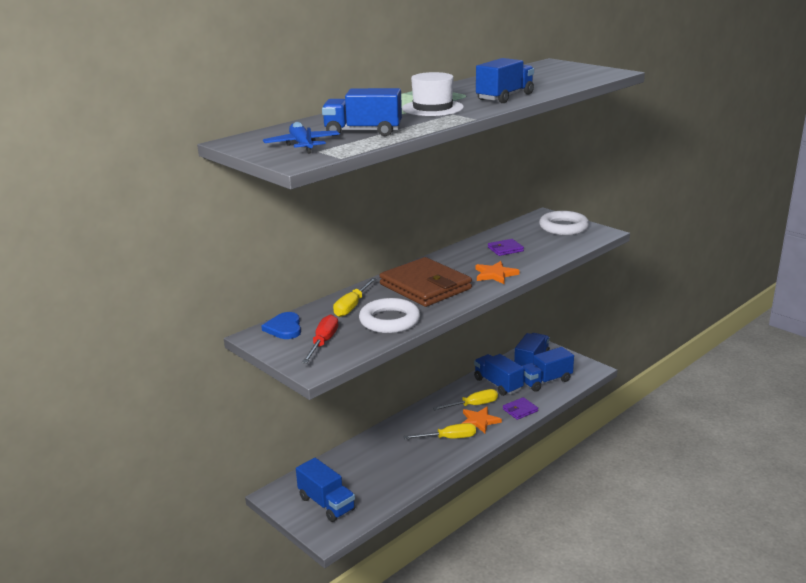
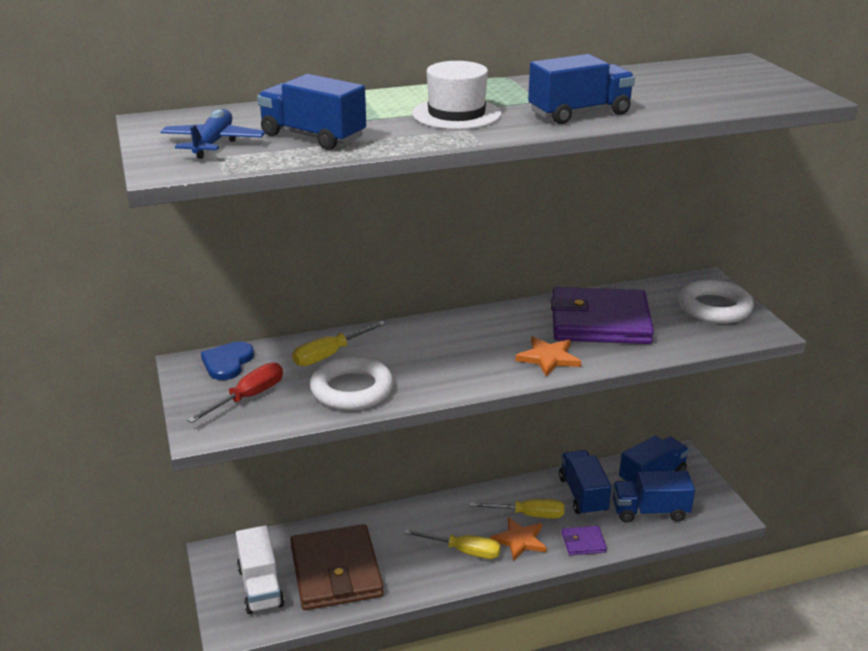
camera: 25 degrees right, 5 degrees up
blue truck [296,458,356,522] -> white truck [236,525,285,614]
brown wallet [379,257,472,307] -> brown wallet moved to [290,524,384,610]
purple wallet [488,239,524,256] -> purple wallet [551,287,654,344], size x2.32

